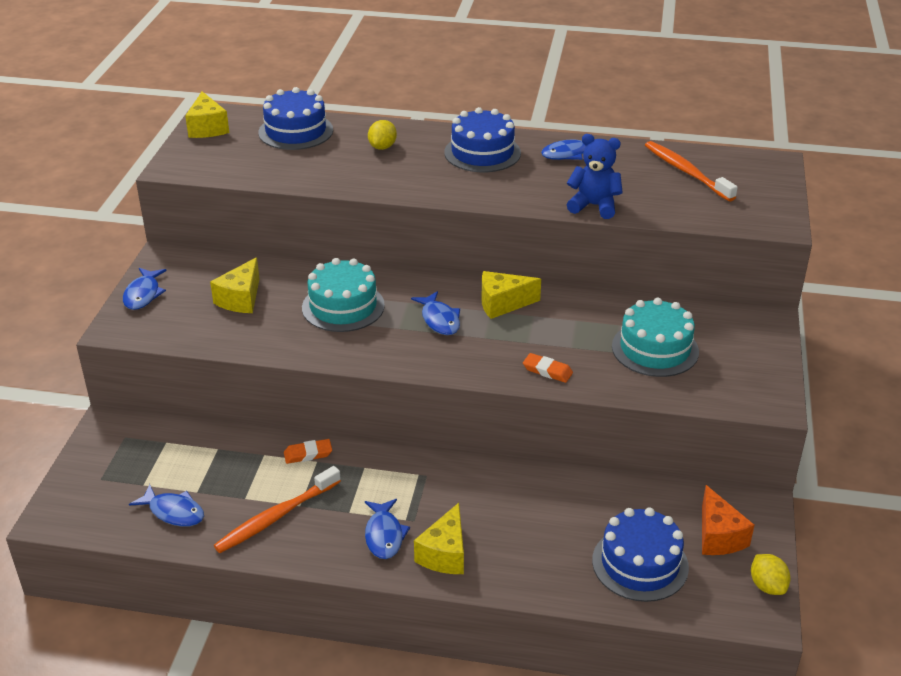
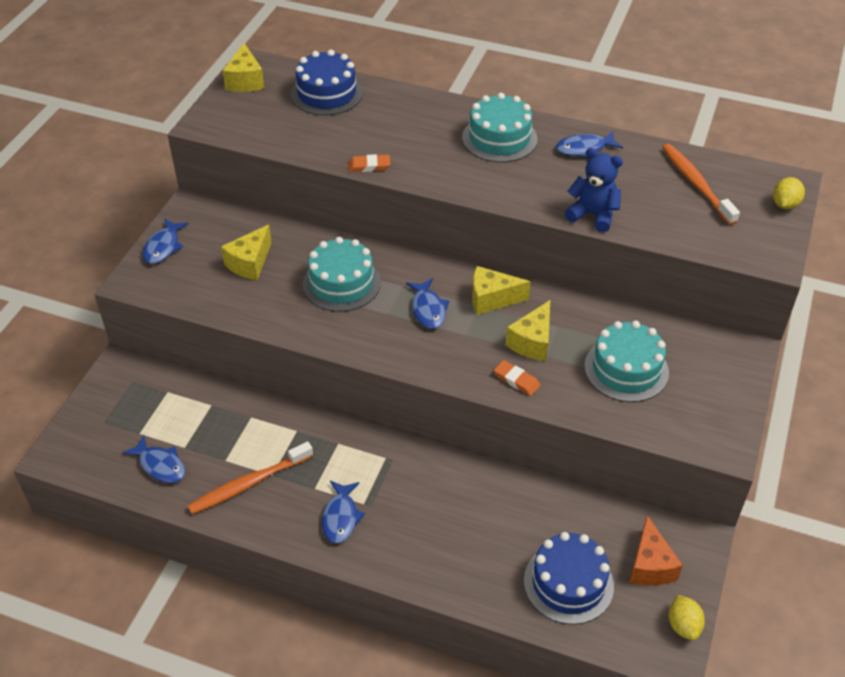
camera: 10 degrees right, 10 degrees up
orange eraser [284,439,332,464] -> orange eraser moved to [348,154,390,172]
yellow lemon [368,120,397,150] -> yellow lemon moved to [773,177,805,209]
yellow cheese [414,503,464,574] -> yellow cheese moved to [506,300,550,361]
blue cake [444,107,521,172] -> turquoise cake [462,93,538,163]

